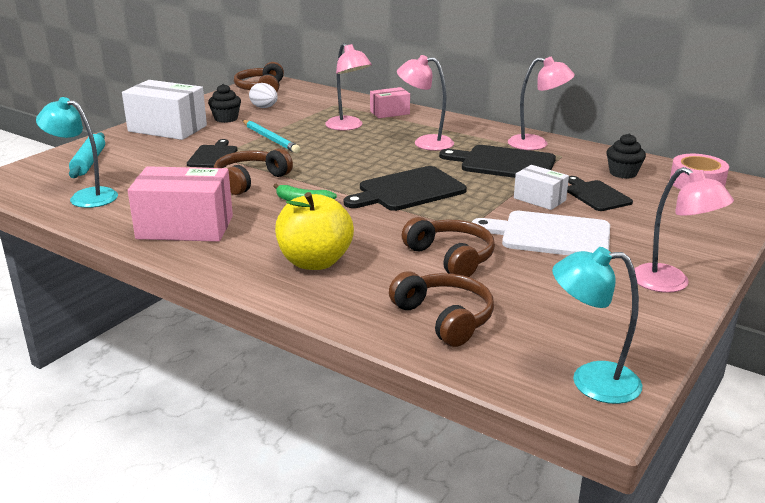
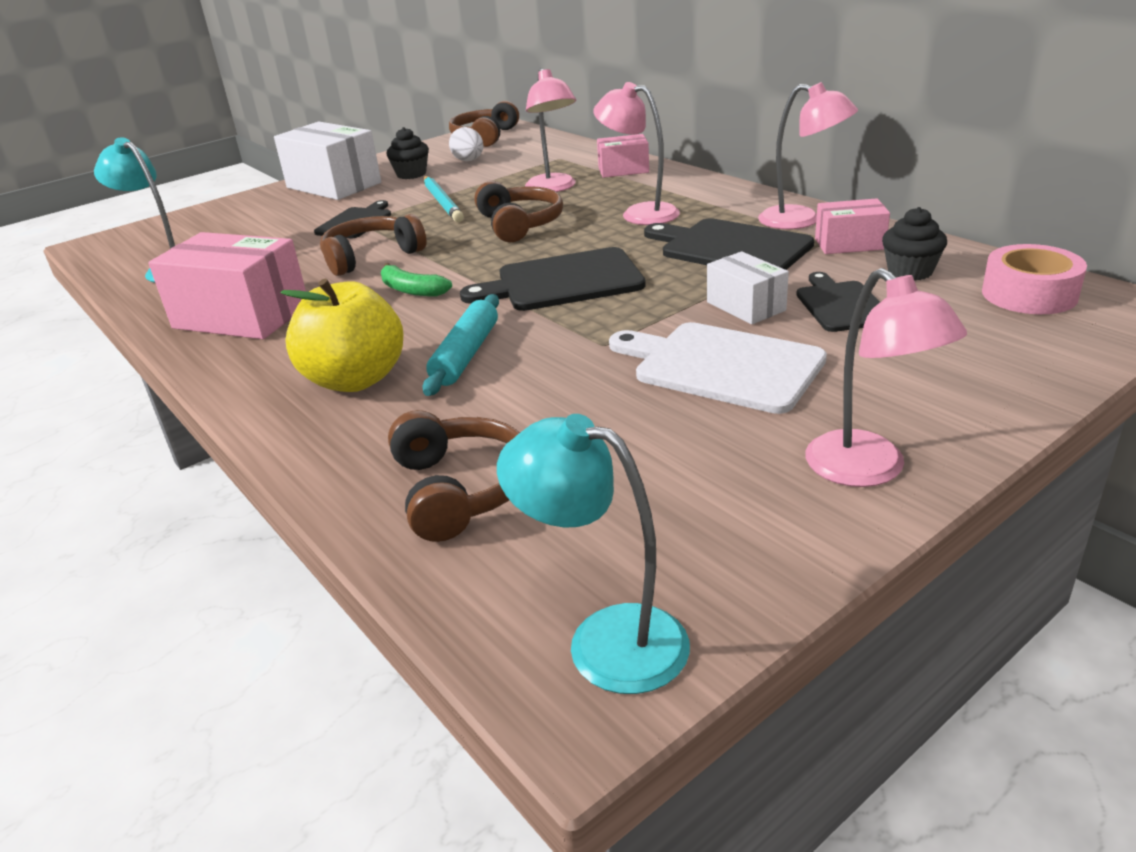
camera: 20 degrees right, 5 degrees up
turquoise rolling pin [69,132,105,178] -> turquoise rolling pin moved to [422,294,499,396]
brown headphones [402,217,495,277] -> brown headphones moved to [474,181,563,243]
none -> pink box [815,198,890,254]

